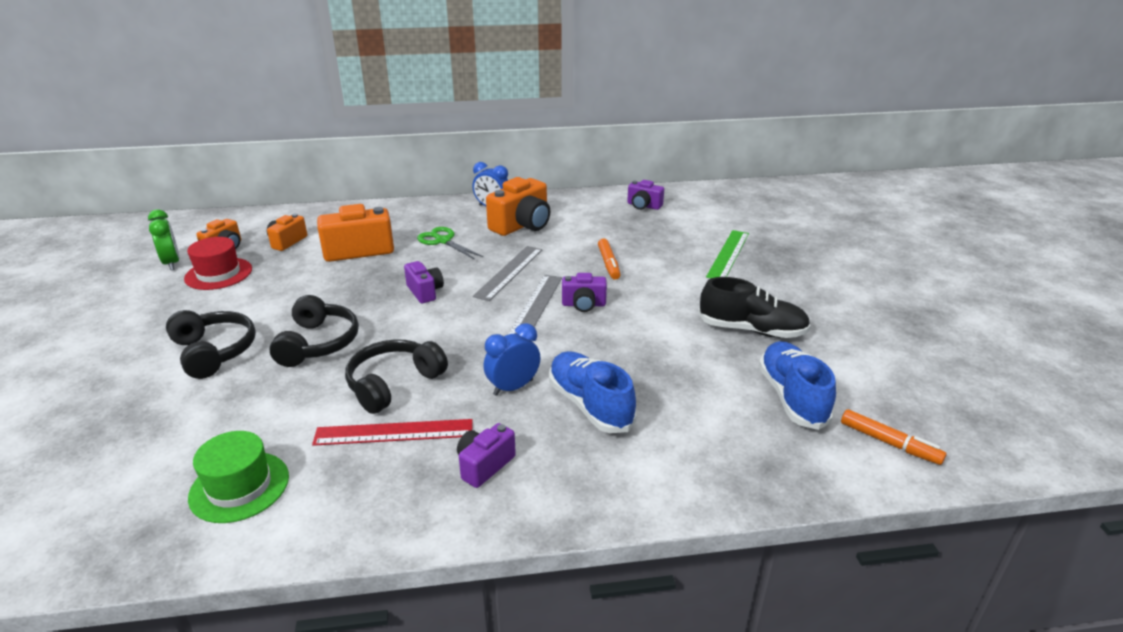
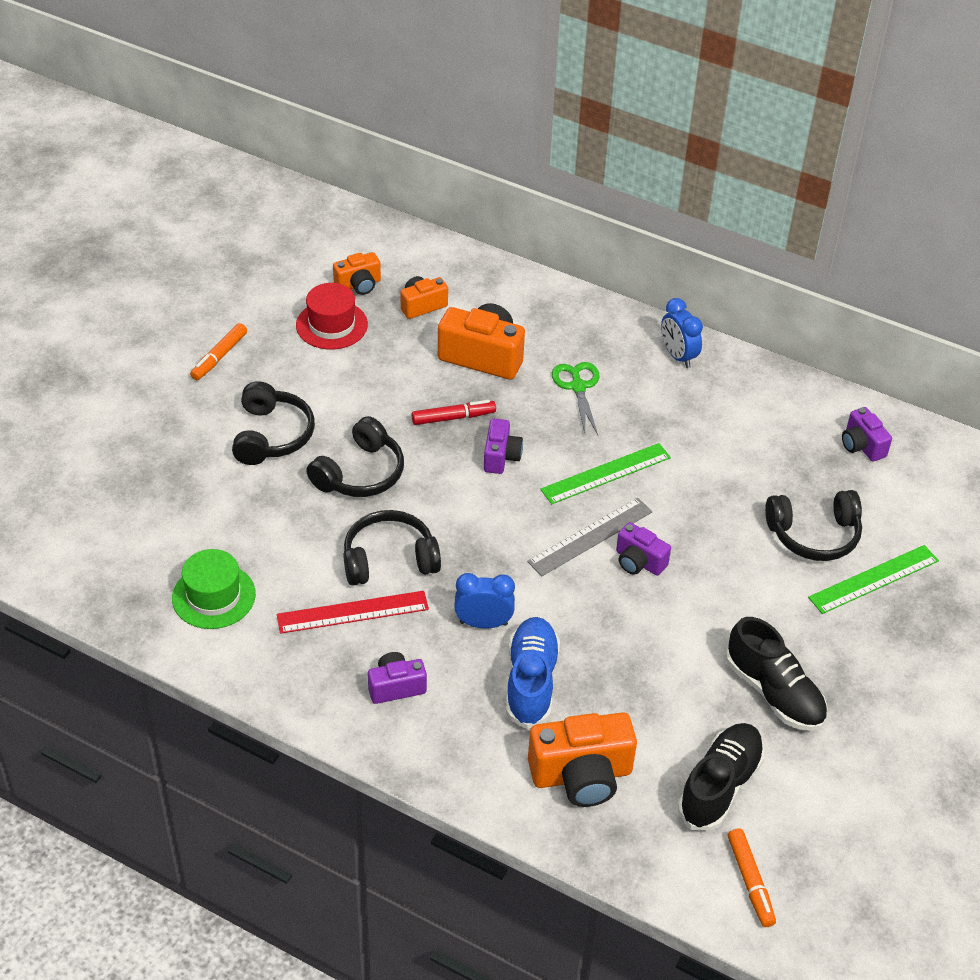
camera: 35 degrees right, 15 degrees up
green clock [148,209,180,270] -> none
red ruler [312,419,473,446] -> red ruler turned 45 degrees counterclockwise [277,591,429,634]
grey ruler [473,246,542,301] -> green ruler [540,443,671,504]
orange camera [486,177,550,236] -> orange camera moved to [528,712,637,807]
orange marker [598,238,621,280] -> orange marker moved to [190,323,247,380]
blue shoe [759,341,836,430] -> black shoe [678,723,764,831]
none -> red marker [412,400,496,425]
none -> black headphones [765,490,862,561]

